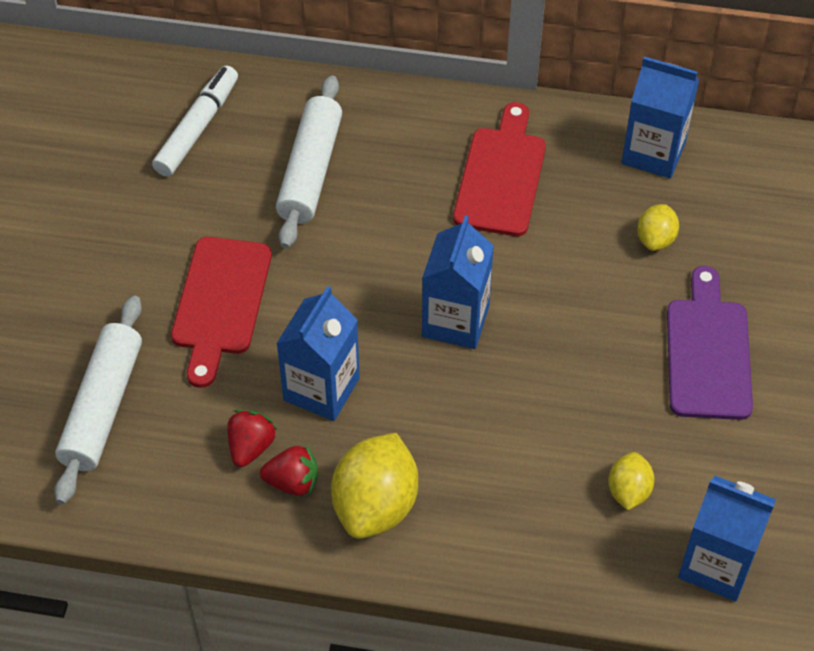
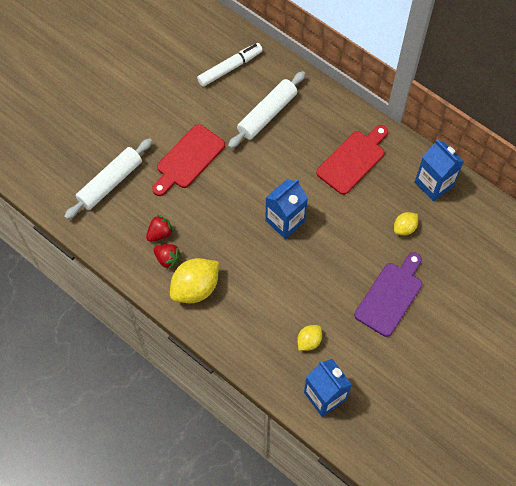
camera: 30 degrees right, 10 degrees up
blue carton [276,286,360,421] -> none

